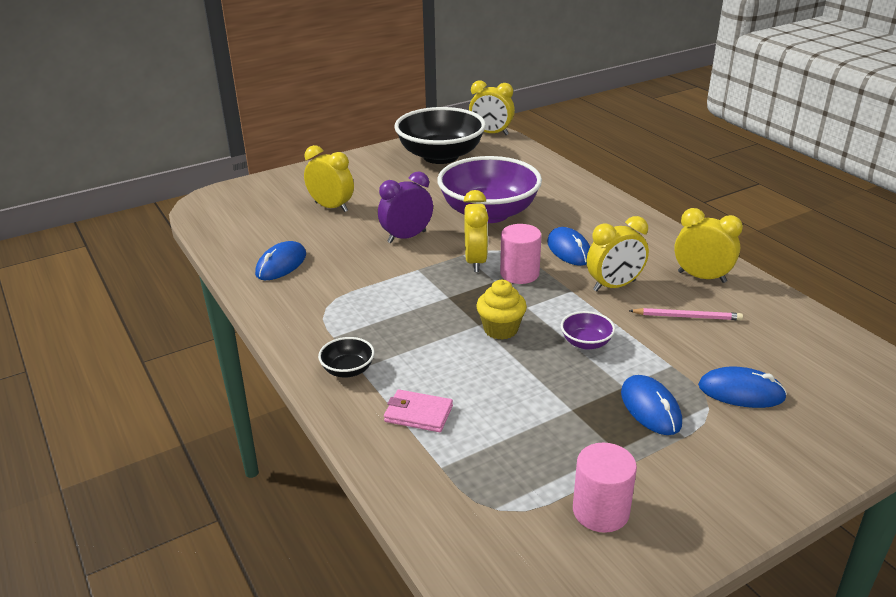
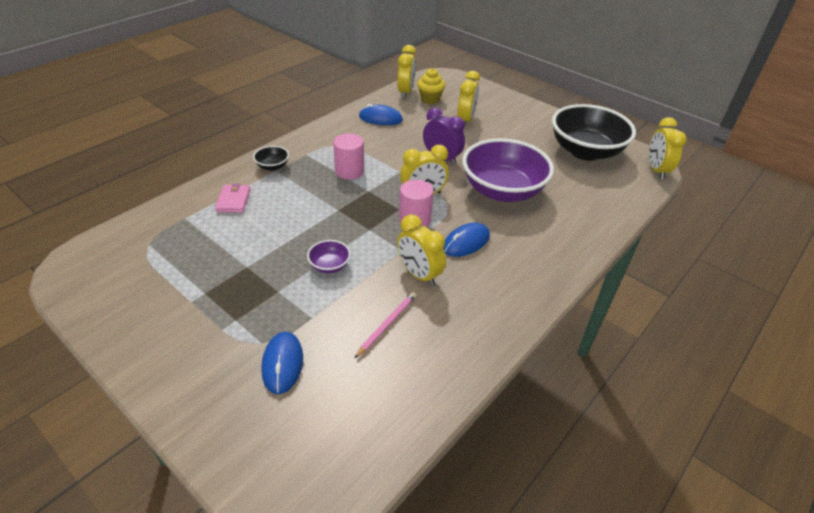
camera: 70 degrees right, 10 degrees up
yellow cupcake [476,280,527,340] -> yellow cupcake moved to [417,68,445,104]
pink cylinder [573,443,637,533] -> pink cylinder moved to [333,133,364,179]
blue mouse [621,375,682,435] -> none
pink pencil [629,308,743,321] -> pink pencil turned 135 degrees counterclockwise [355,292,416,358]
yellow clock [674,208,743,283] -> yellow clock moved to [397,45,416,98]

